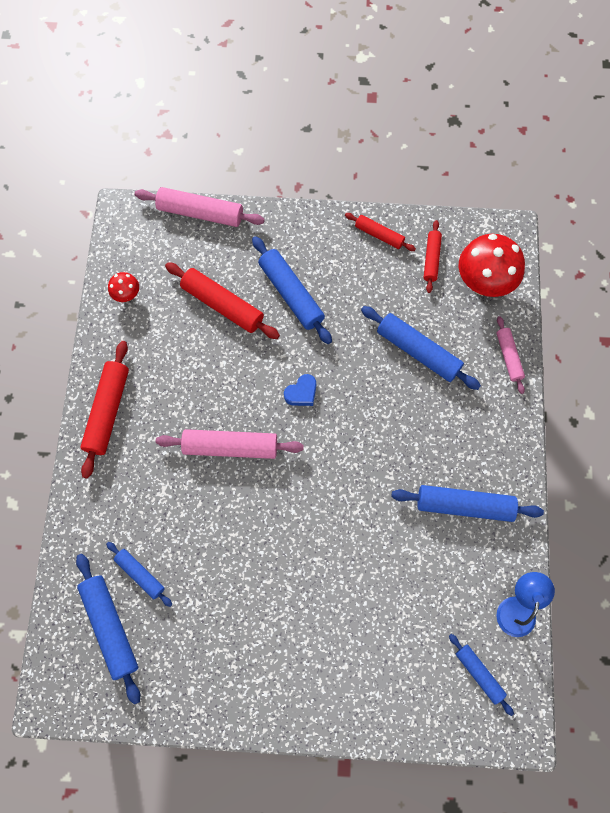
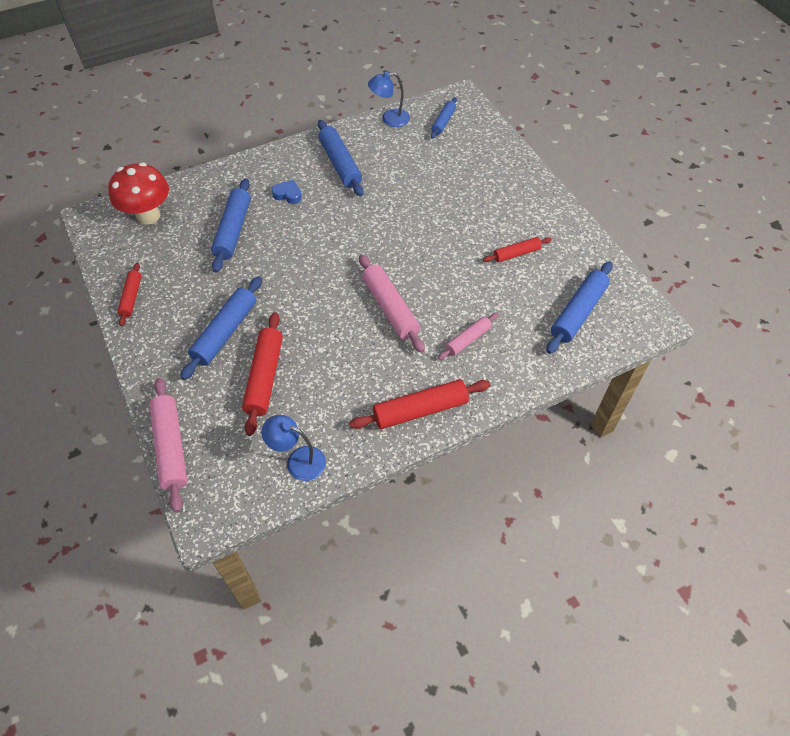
camera: 120 degrees left, 15 degrees down
blue rolling pin [106,542,172,607] -> none
red mushroom [108,272,139,302] -> blue lamp [261,415,326,481]
blue heart [284,374,316,406] -> blue heart moved to [272,180,302,204]
red rolling pin [424,220,442,293] -> red rolling pin moved to [483,237,552,262]
pink rolling pin [496,316,525,394] -> pink rolling pin moved to [438,313,499,360]

